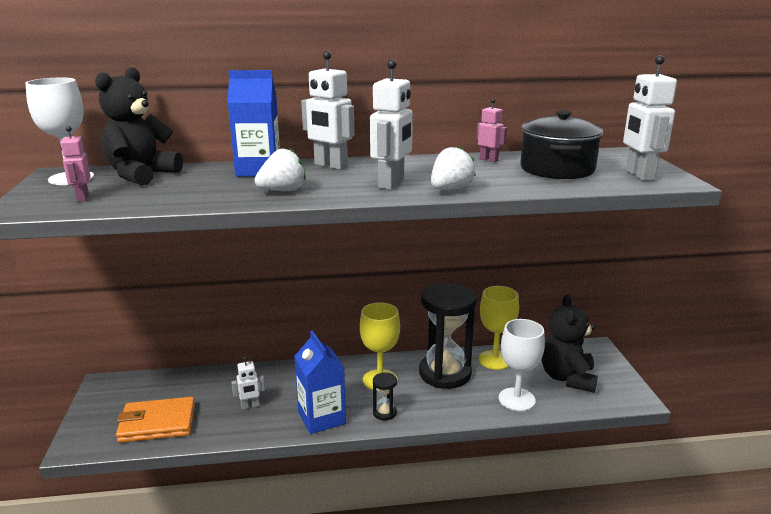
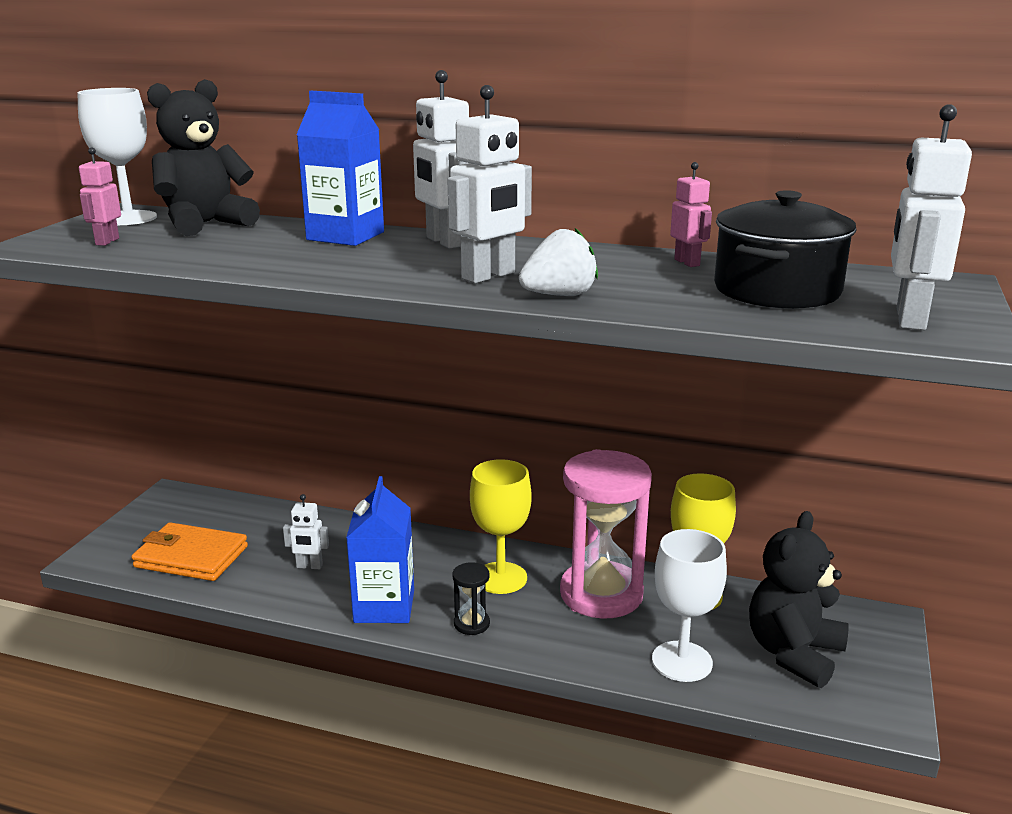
camera: 25 degrees right, 0 degrees up
white strawberry [254,148,306,191] -> none
black hourglass [419,283,477,389] -> pink hourglass [560,449,652,619]

